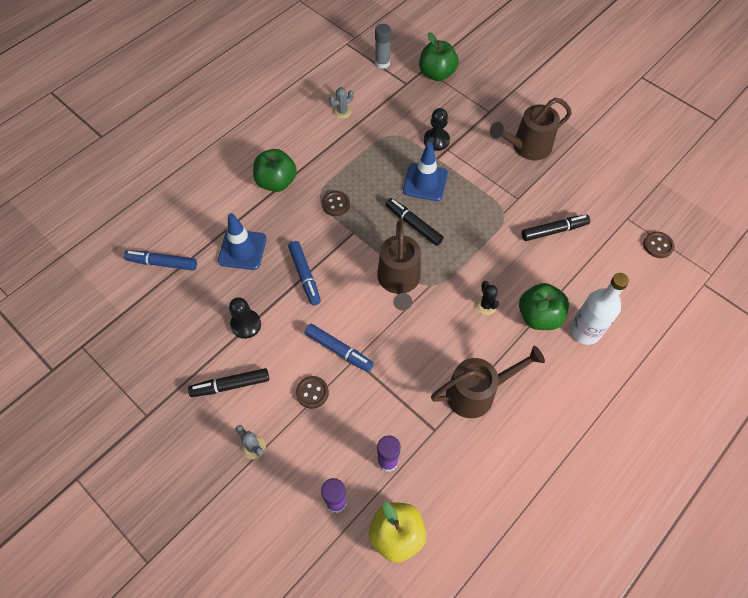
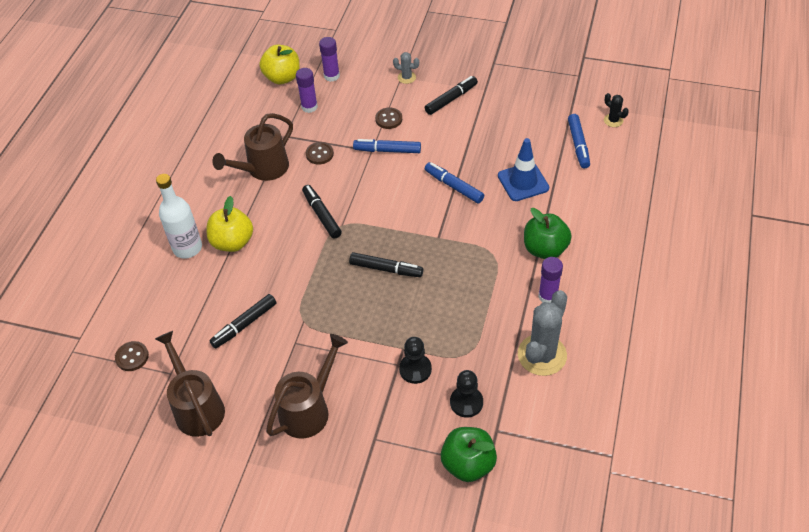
camera: 155 degrees right, 10 degrees down
blue marker [124,250,197,271] -> blue marker turned 105 degrees clockwise [568,114,590,168]
black pawn [229,297,261,339] -> black pawn moved to [450,370,483,418]
brown button [322,191,350,216] -> brown button moved to [306,142,334,165]
grey cactus [329,87,354,119] -> grey cactus [518,290,567,376], size x2.08
grey glue stick [375,24,391,69] -> none
brown watering can [377,221,421,311] -> brown watering can moved to [155,331,225,437]
blue traffic cone [403,142,448,201] -> none
black cactus [476,281,499,315] -> black cactus moved to [604,93,629,127]
green apple [519,283,569,330] -> yellow apple [207,196,253,252]
none -> black marker [302,185,342,239]
none -> purple glue stick [538,257,563,303]

